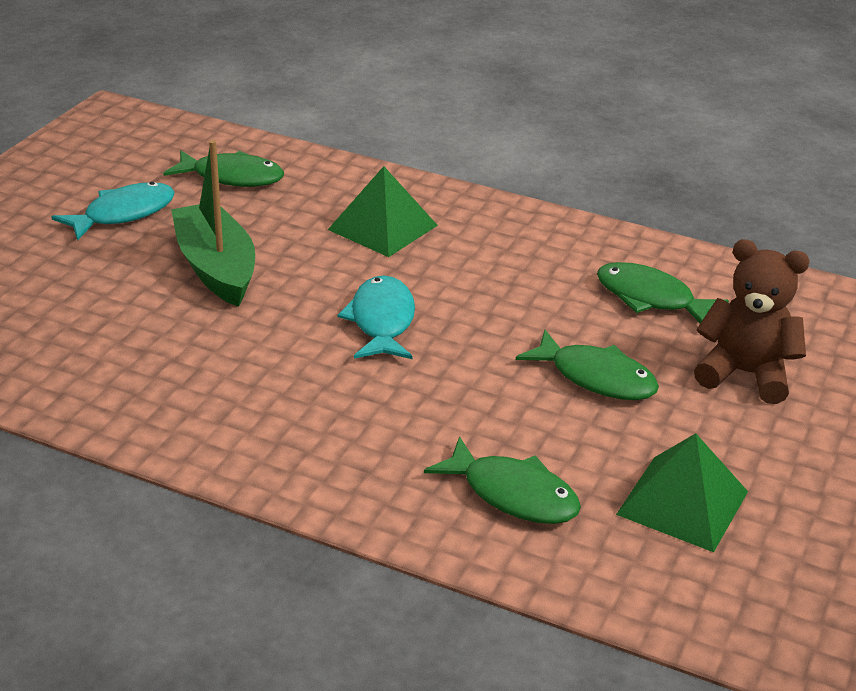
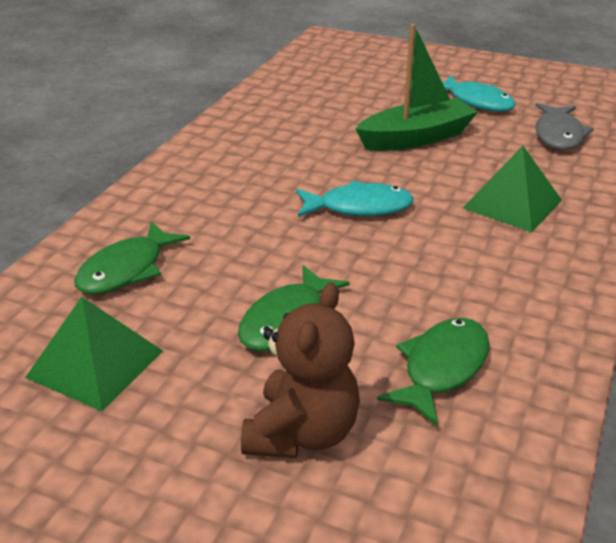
camera: 90 degrees right, 0 degrees up
green fish [163,150,284,187] -> grey fish [535,103,594,150]

